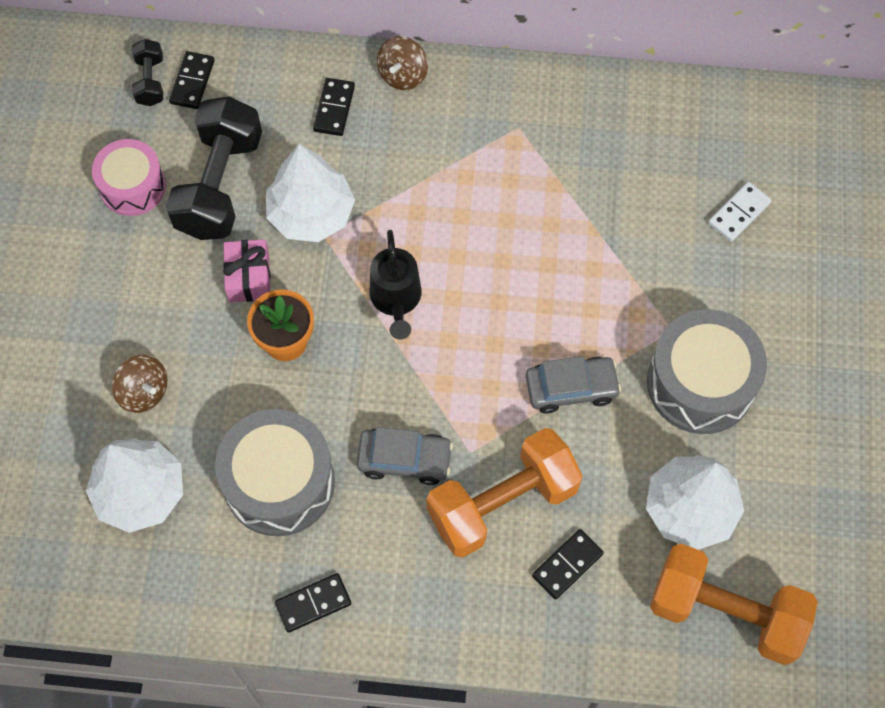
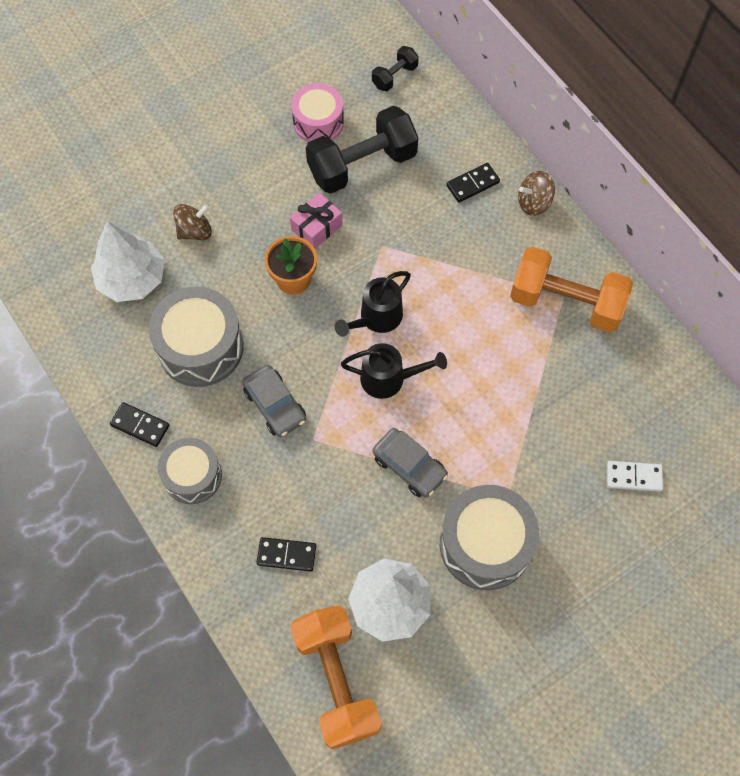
camera: 50 degrees right, 0 degrees up
brown spinning top [112,355,168,413] -> brown spinning top turned 120 degrees counterclockwise [173,204,212,240]
black domino [169,51,214,109] -> none
white tree [266,144,355,242] -> none
orange dumbbell [426,428,583,558] -> orange dumbbell moved to [510,247,633,333]
none -> grey drum [158,438,222,504]
none -> black watering can [341,343,447,399]

